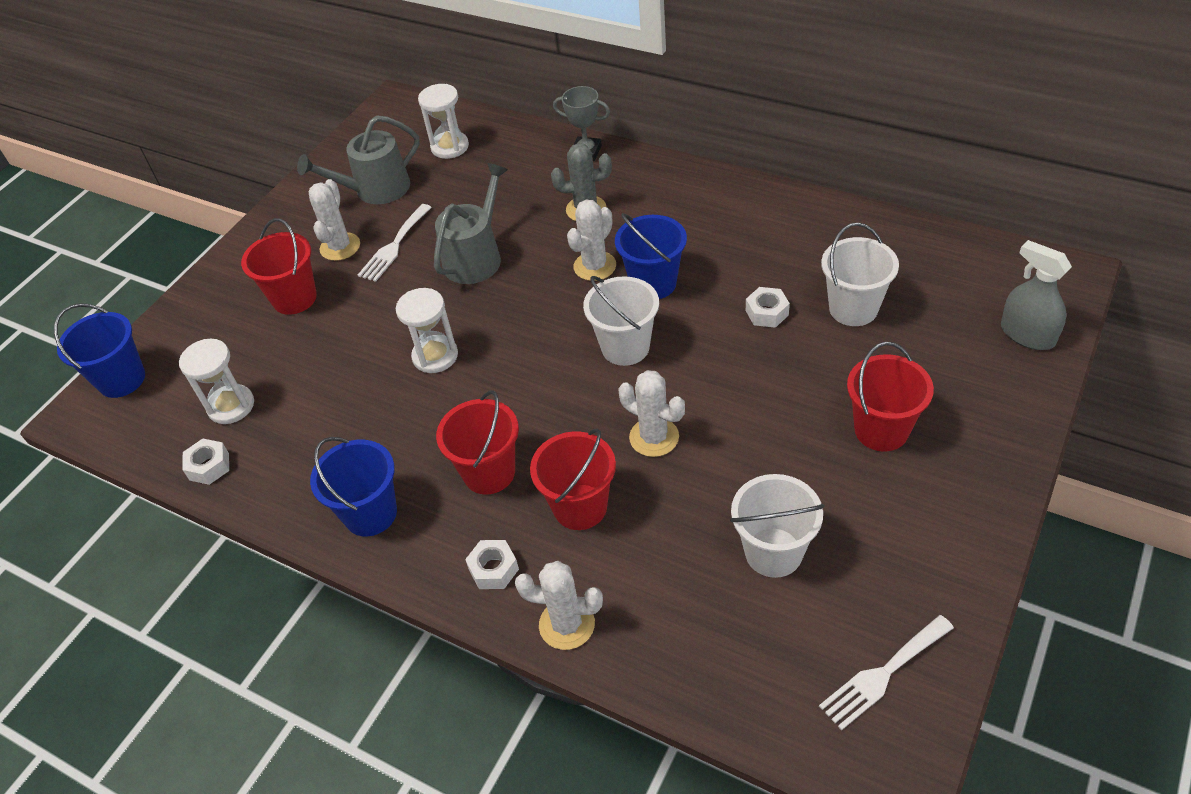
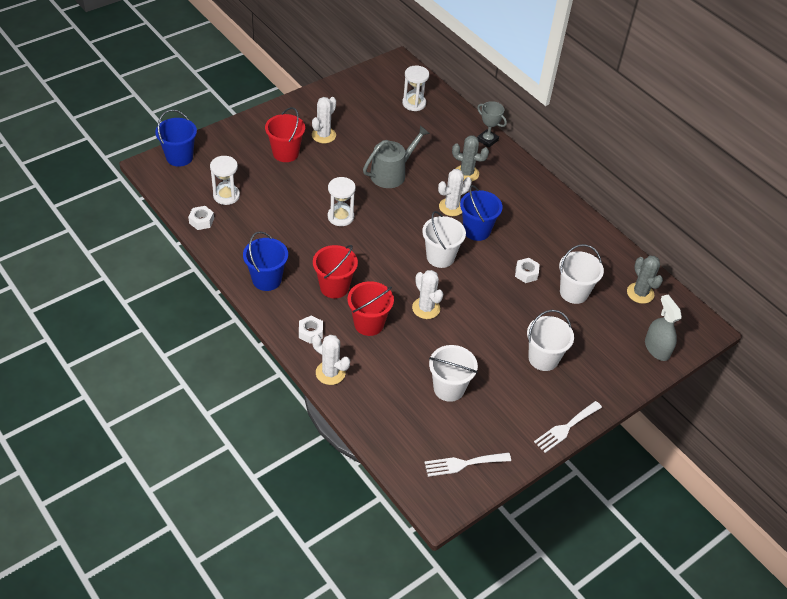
camera: 15 degrees right, 0 degrees up
grey watering can [297,115,420,204] -> none
white fork [358,204,432,282] -> white fork moved to [534,401,602,453]
red bucket [847,342,934,452] -> white bucket [527,310,574,371]
none -> grey cactus [627,256,663,304]

